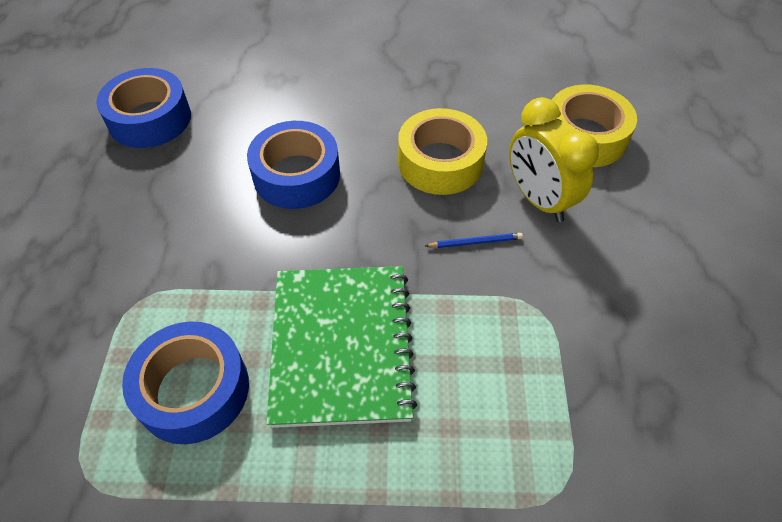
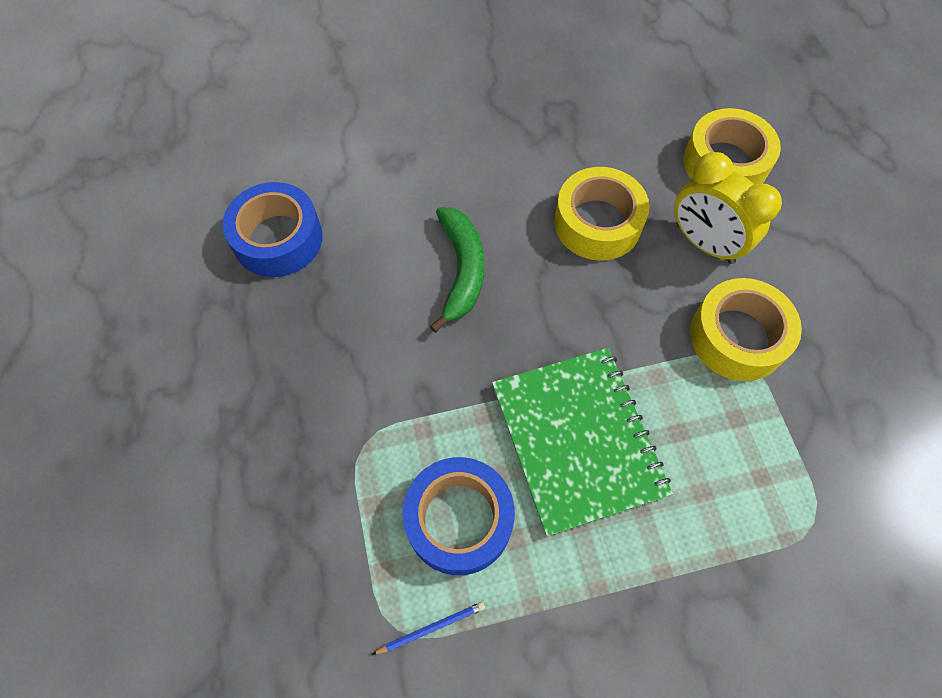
camera: 15 degrees left, 10 degrees up
blue tape [247,121,340,209] -> green banana [430,207,484,333]
blue pencil [425,233,523,248] -> blue pencil moved to [372,602,485,655]
none -> yellow tape [690,278,802,381]

